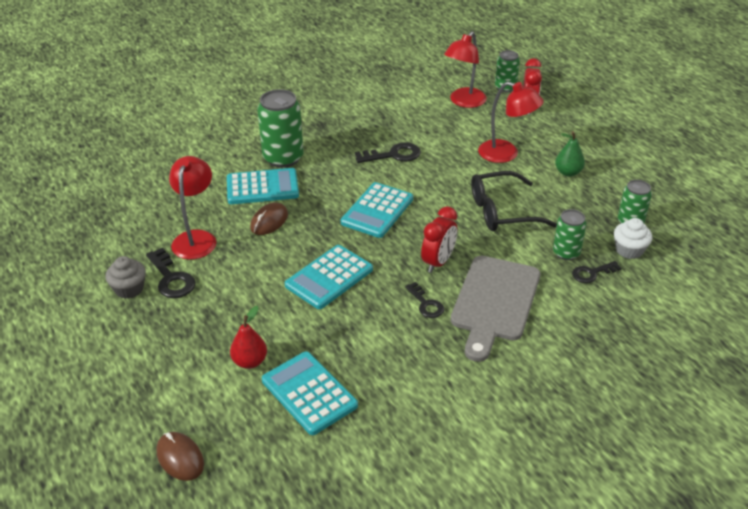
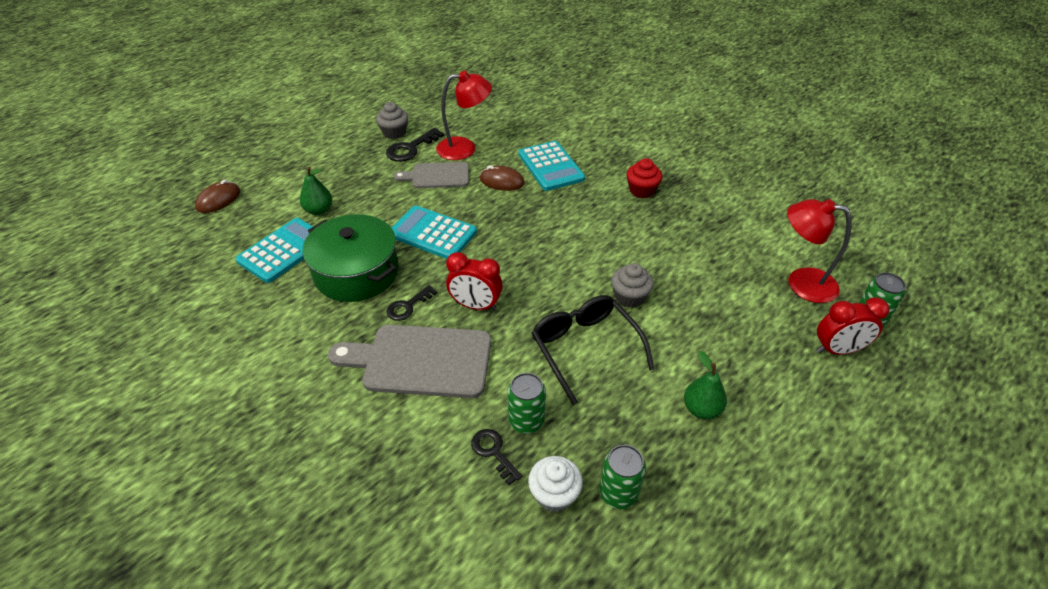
camera: 75 degrees right, 5 degrees up
red pear [230,306,267,369] -> green pear [300,167,332,215]
green can [257,89,303,168] -> none
turquoise calculator [341,182,413,238] -> none
black key [355,142,421,163] -> none
red lamp [478,82,544,163] -> none
none -> green pot [302,214,399,302]
none -> grey cutting board [393,162,469,188]
none -> grey cupcake [611,263,654,308]
none -> red cupcake [627,158,662,198]

